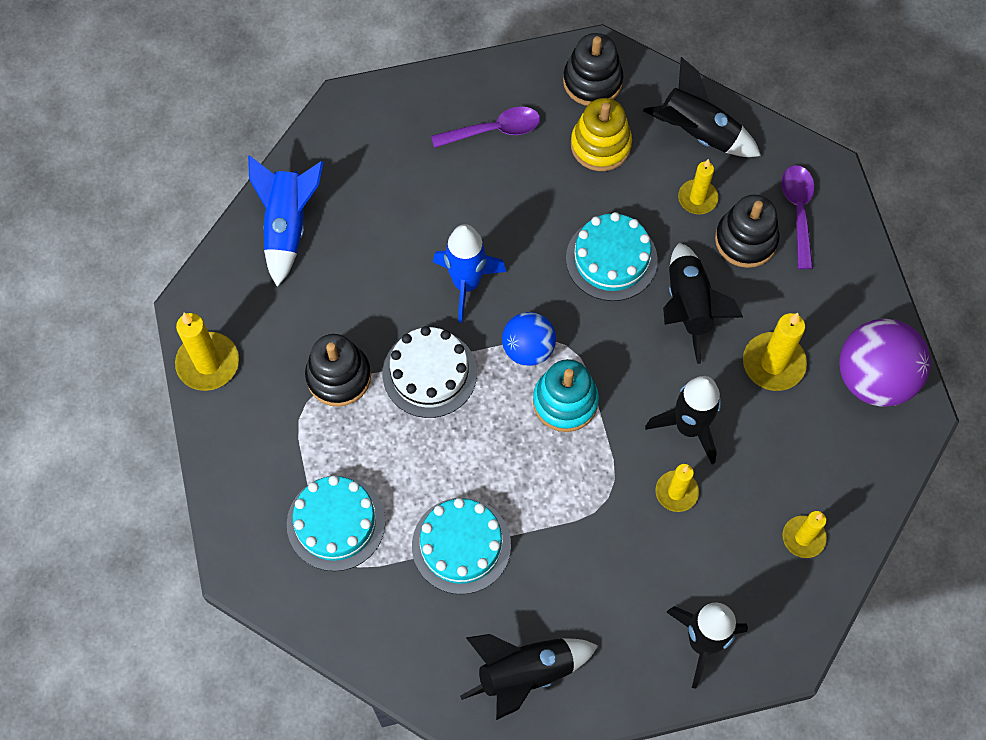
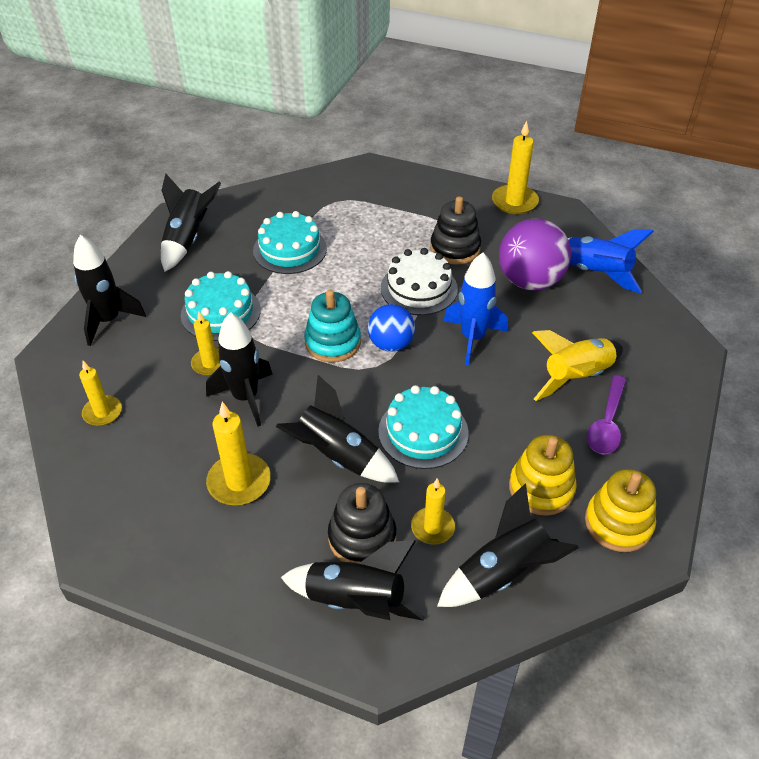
camera: 125 degrees right, 20 degrees down
turquoise cake [287,475,386,571] -> turquoise cake moved to [181,271,261,341]
black stacking toy [563,33,623,106] -> yellow stacking toy [585,469,656,552]
purple spoon [782,165,814,269] -> black rocket [281,540,425,621]
purple ball [840,319,931,407] -> purple ball moved to [499,219,571,291]
none -> yellow rocket [532,330,623,401]

